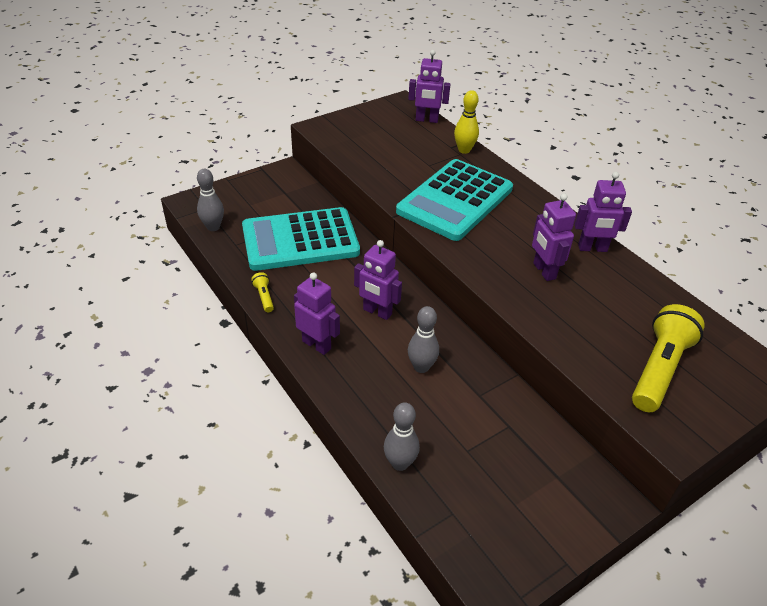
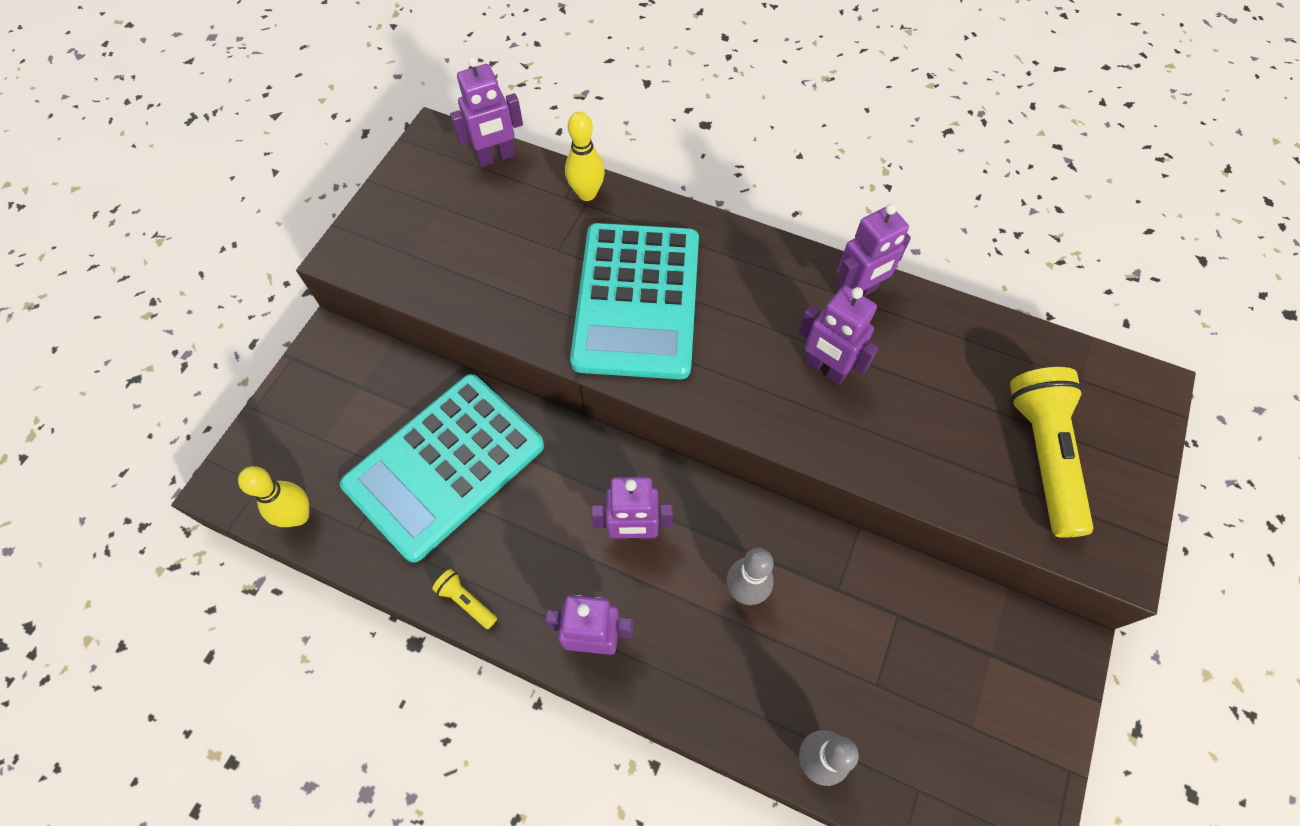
camera: 30 degrees left, 20 degrees up
grey bowling pin [197,169,224,231] -> yellow bowling pin [238,466,309,527]

